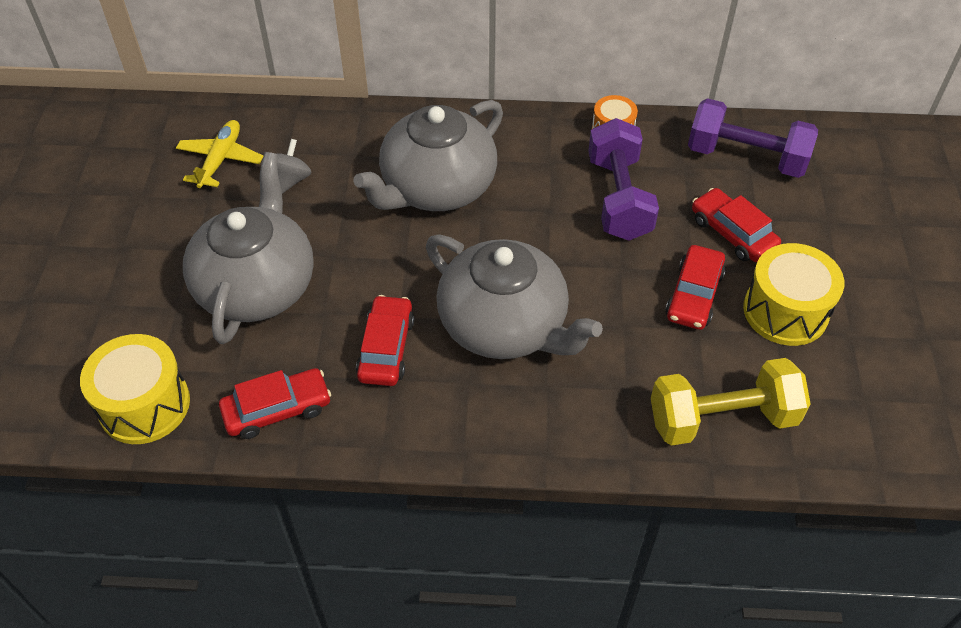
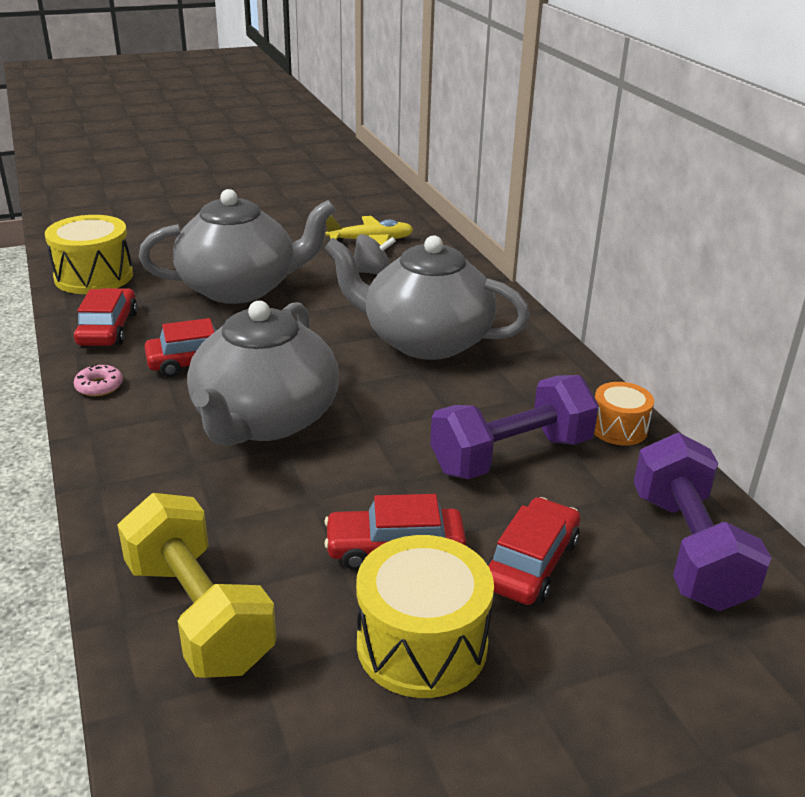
camera: 65 degrees right, 20 degrees down
red car [219,368,331,439] -> red car turned 135 degrees counterclockwise [74,288,138,346]
none -> pink donut [74,364,123,396]

